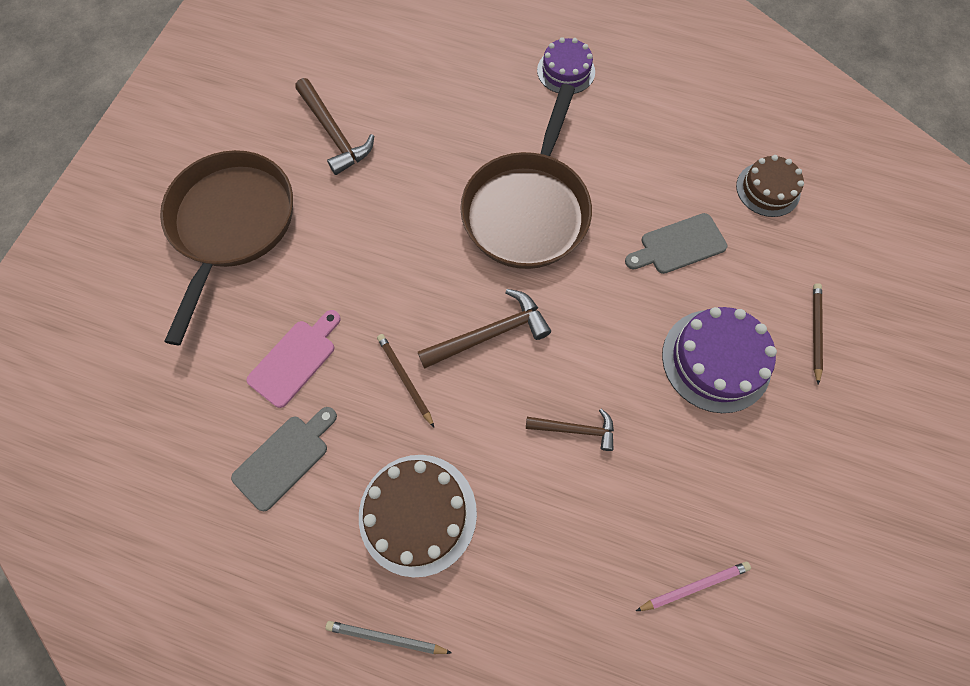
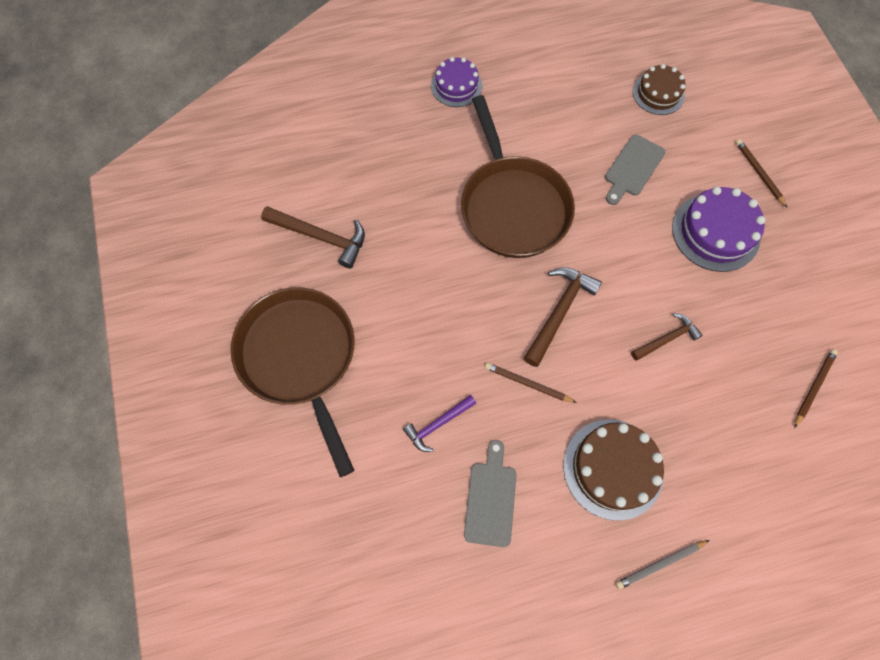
camera: 35 degrees left, 0 degrees up
pink cutting board [246,310,341,408] -> purple hammer [403,395,476,452]
pink pencil [636,562,751,611] -> brown pencil [794,349,838,428]

